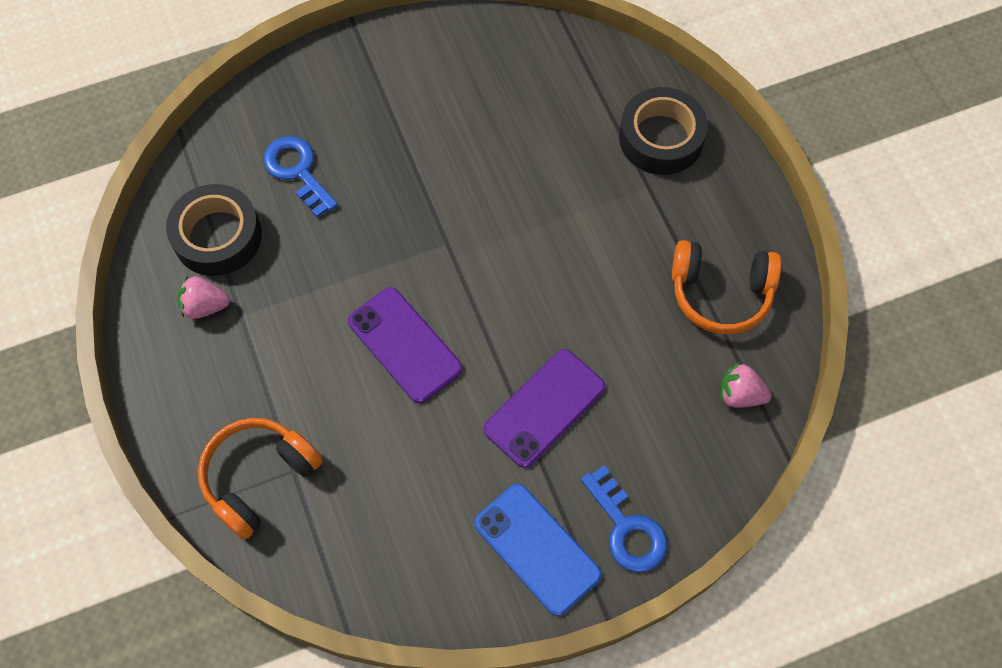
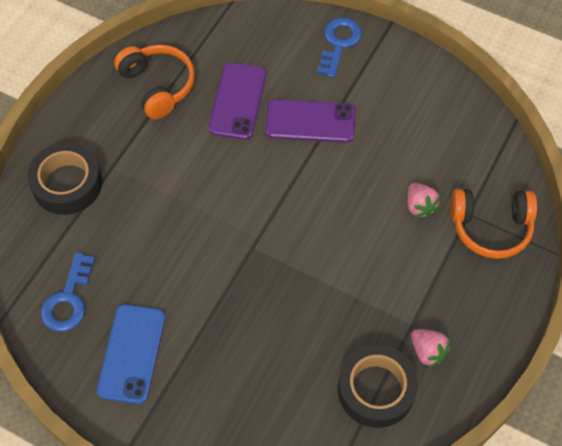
camera: 130 degrees left, 5 degrees down
blue key [263,136,338,218] -> blue key moved to [41,252,95,332]
purple phone [348,287,462,403] -> purple phone moved to [208,63,267,140]
blue phone [474,484,602,616] -> blue phone moved to [97,304,165,404]
pink strawberry [720,362,772,408] -> pink strawberry moved to [407,183,440,218]

